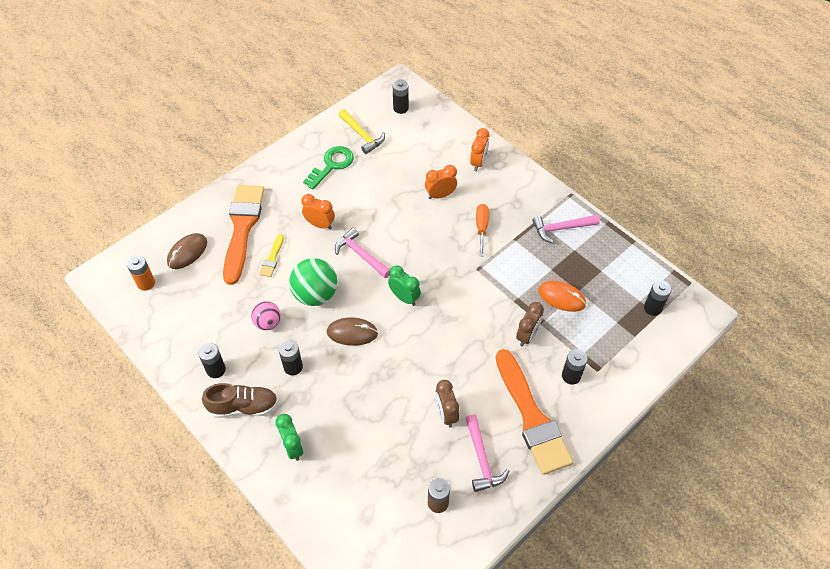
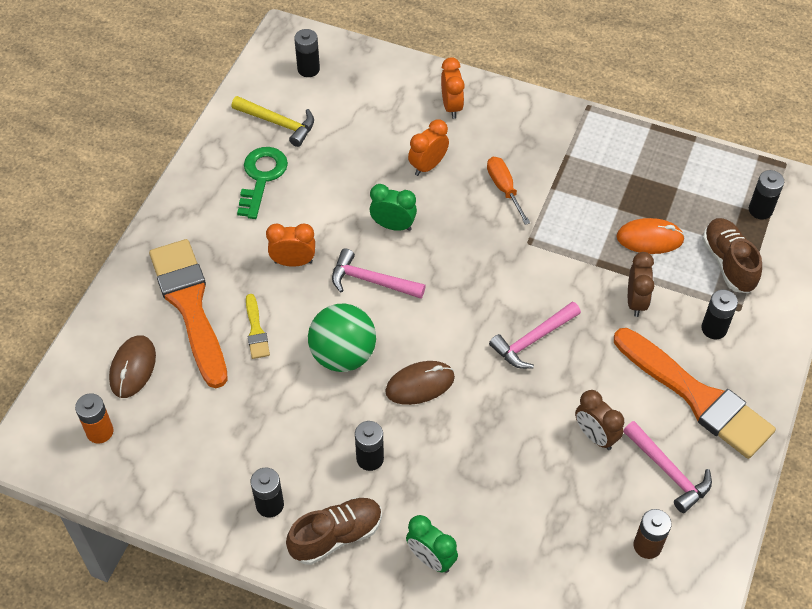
camera: 25 degrees left, 0 degrees up
pink ball [251,301,281,330] -> none
green clock [388,265,421,306] -> green clock moved to [370,184,417,231]
pink hammer [532,215,600,244] -> pink hammer moved to [489,301,581,369]
none -> brown shoe [702,218,762,293]

